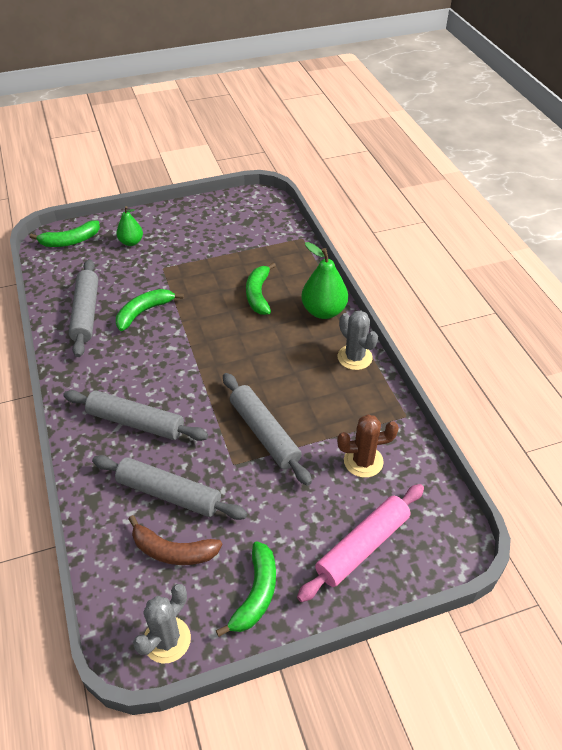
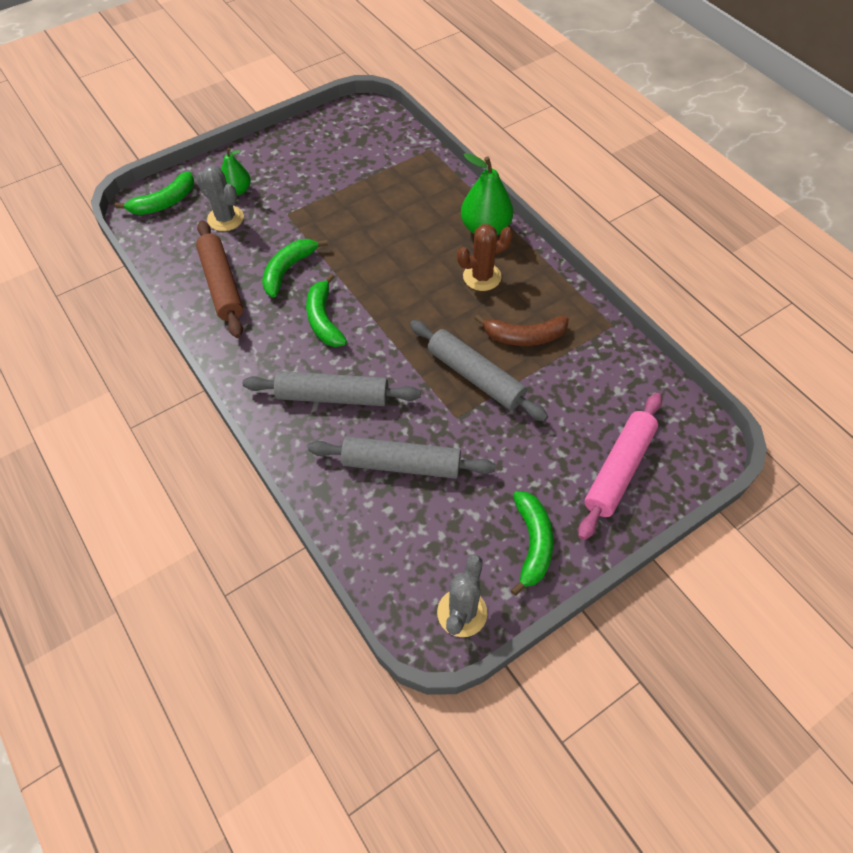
camera: 15 degrees left, 10 degrees up
grey rolling pin [69,259,98,357] -> brown rolling pin [196,220,243,338]
brown banana [129,515,222,565] -> brown banana moved to [475,314,569,346]
green banana [246,262,276,315] -> green banana moved to [306,274,347,347]
brown cactus [337,414,399,478] -> brown cactus moved to [457,224,513,291]
grey cactus [338,310,378,370] -> grey cactus moved to [196,165,244,231]

